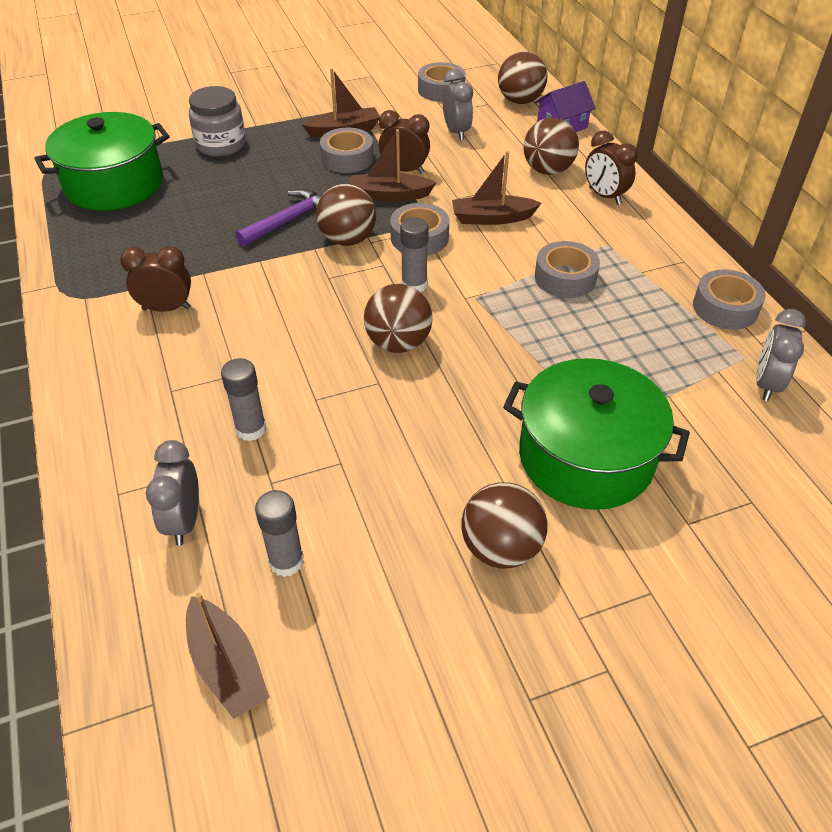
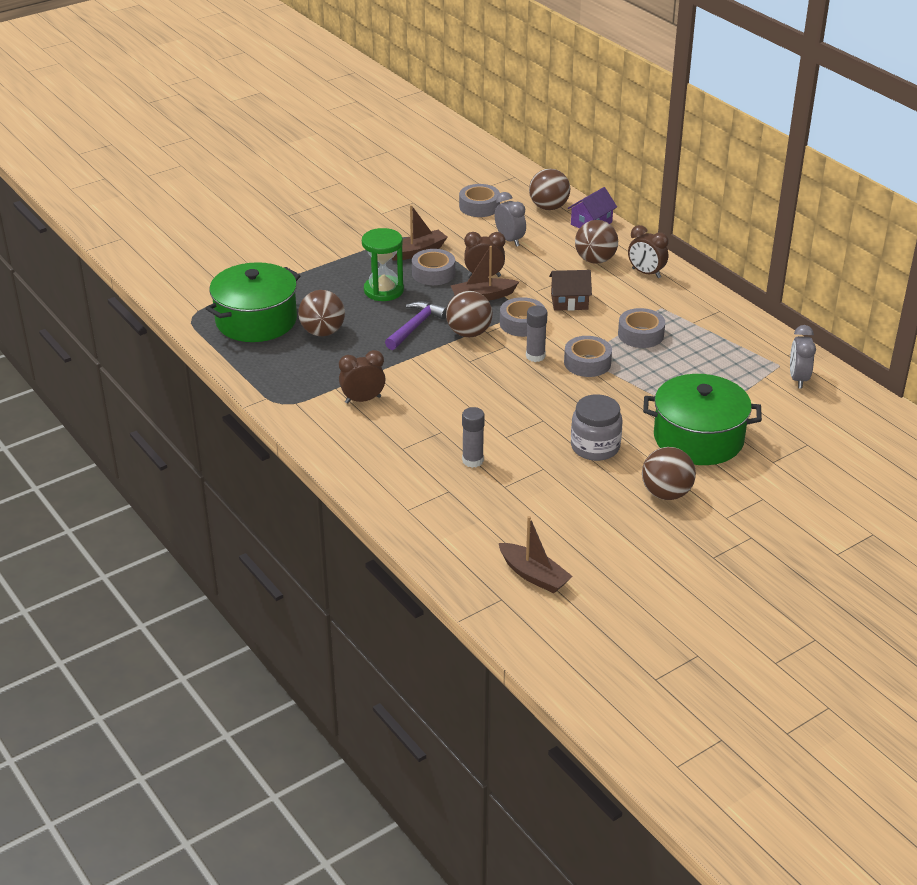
camera: 15 degrees left, 10 degrees down
grey clock [146,440,199,546] -> none
grey jar [189,86,246,157] -> grey jar moved to [571,394,623,461]
grey glue stick [255,490,304,577] -> none
brown ball [364,284,432,353] -> brown ball moved to [298,290,345,336]
brown boat [452,151,541,225] -> brown house [549,270,592,311]
grey tape [693,269,766,330] -> grey tape moved to [564,336,612,377]
none -> green hourglass [362,228,404,301]

